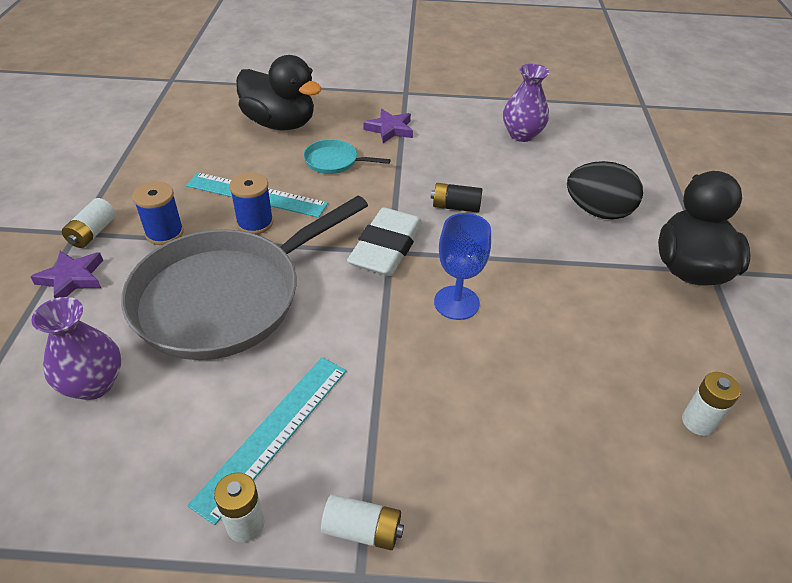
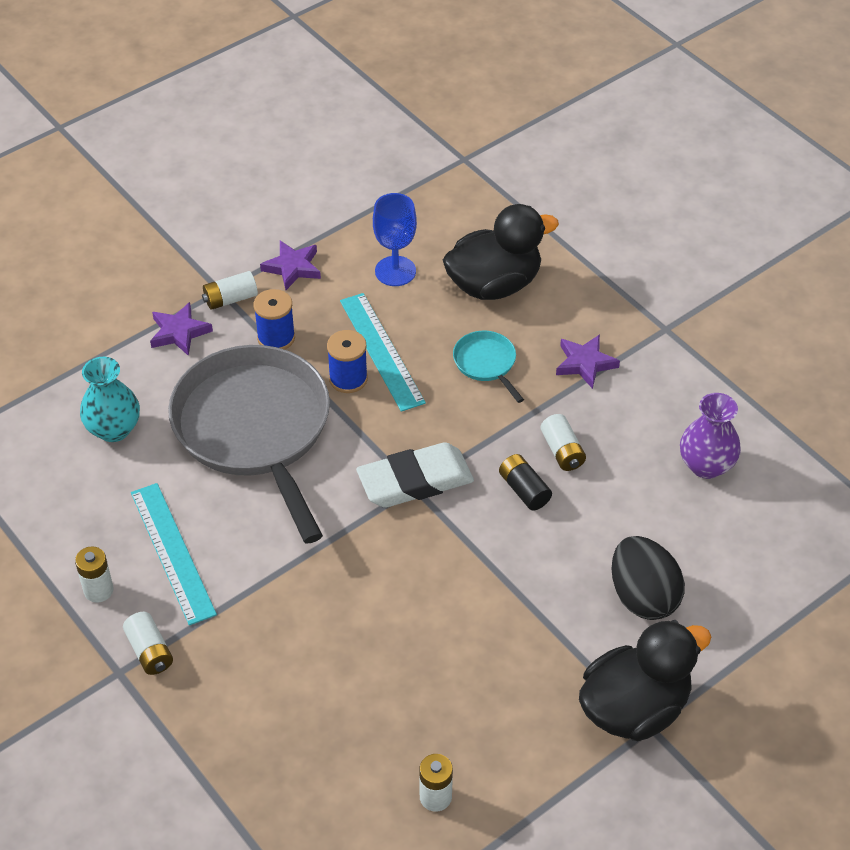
camera: 50 degrees right, 5 degrees up
purple vase [31,297,121,400] -> turquoise vase [80,357,140,442]
grey pan [121,196,368,360] -> grey pan turned 60 degrees clockwise [168,345,330,543]
turquoise ruler [187,357,347,525] -> turquoise ruler turned 75 degrees clockwise [131,483,217,625]
black duck [236,55,322,130] -> black duck turned 105 degrees counterclockwise [443,204,559,300]
blue goblet [434,213,491,320] -> blue goblet moved to [373,193,417,286]
none -> purple star [260,241,321,290]
none -> white battery [541,414,586,471]

